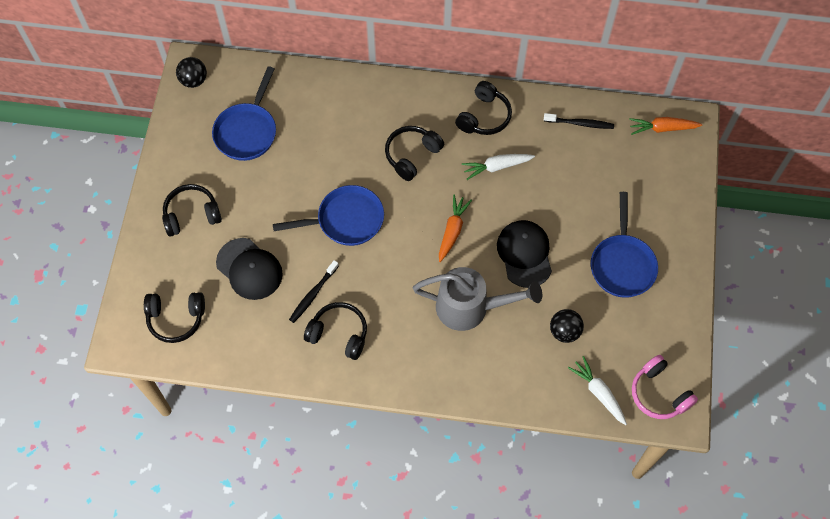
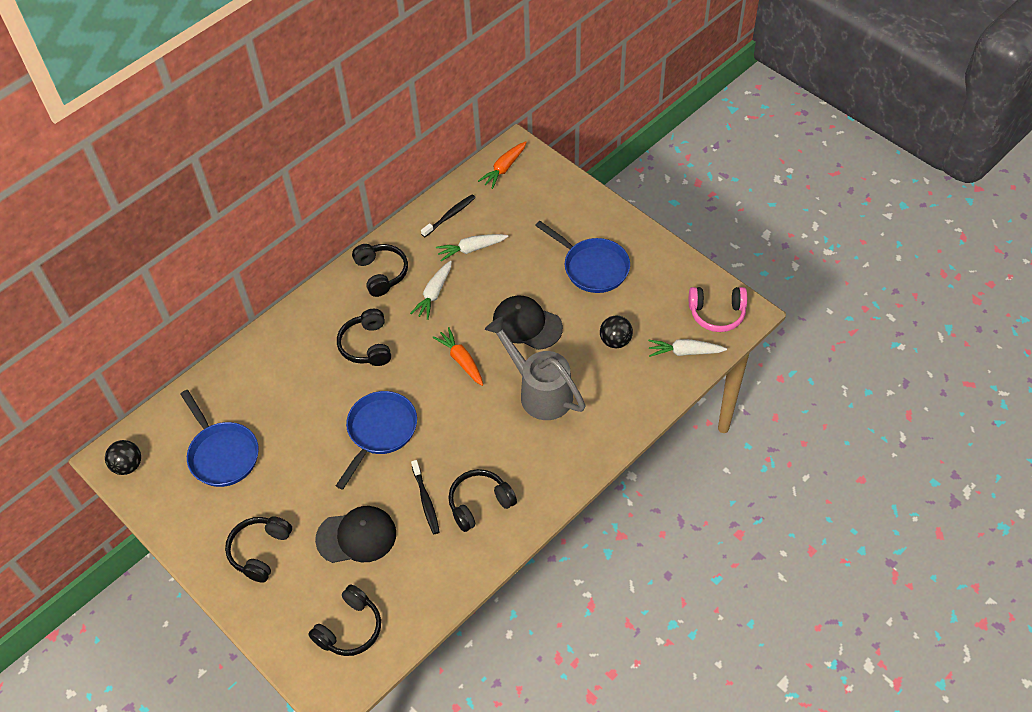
camera: 50 degrees left, 10 degrees down
grey watering can [413,267,542,331] -> grey watering can turned 90 degrees counterclockwise [485,317,585,420]
none -> white carrot [436,234,508,261]

